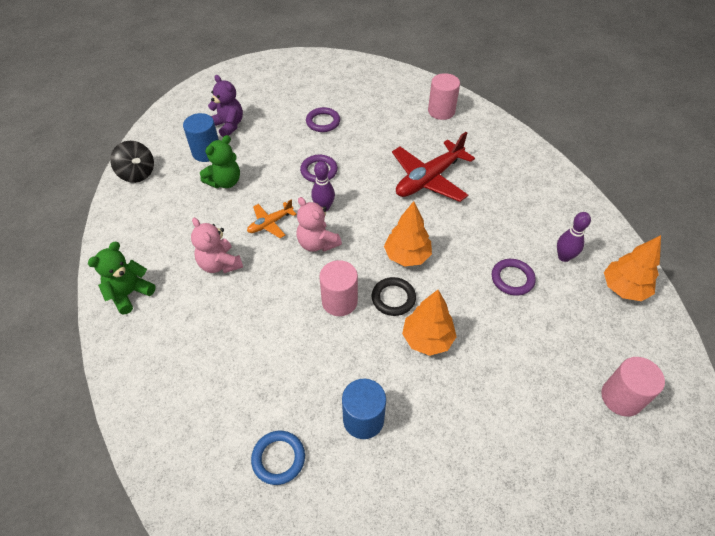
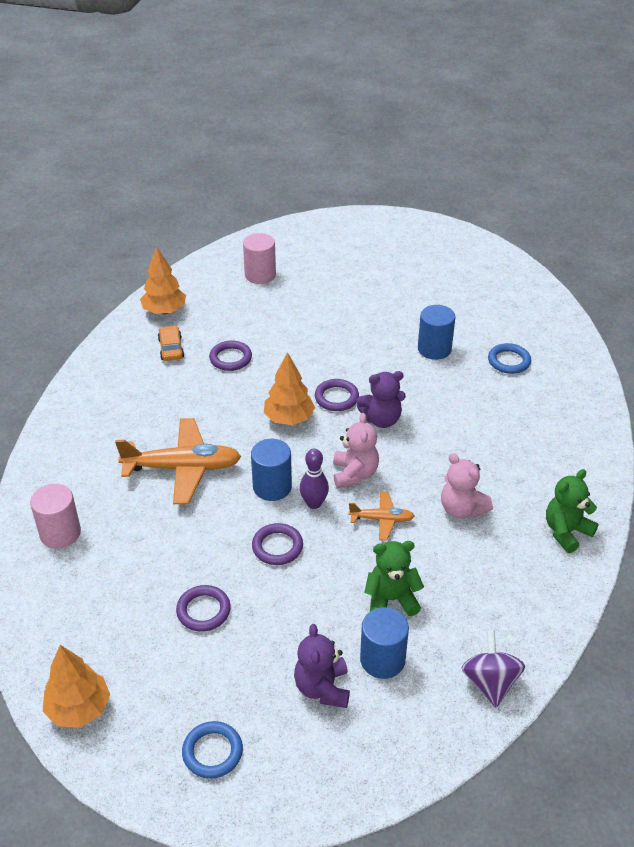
camera: 140 degrees left, 10 degrees down
green teddy bear [88,242,156,315] -> green teddy bear turned 150 degrees clockwise [546,469,598,553]
black spinning top [110,141,154,183] -> purple spinning top [462,630,525,708]
pink teddy bear [191,218,243,273] -> pink teddy bear turned 135 degrees clockwise [441,453,493,518]
pink cylinder [319,260,358,316] -> purple teddy bear [356,371,406,428]
black ring [371,277,416,316] -> purple ring [315,379,359,411]
red plane [392,132,475,202] -> orange plane [115,418,241,504]
orange tree [402,290,457,356] -> orange tree moved to [43,645,110,728]
purple bowling pin [557,212,591,262] -> orange car [158,325,184,361]
none -> blue ring [182,721,243,779]
none -> blue cylinder [251,439,292,501]

